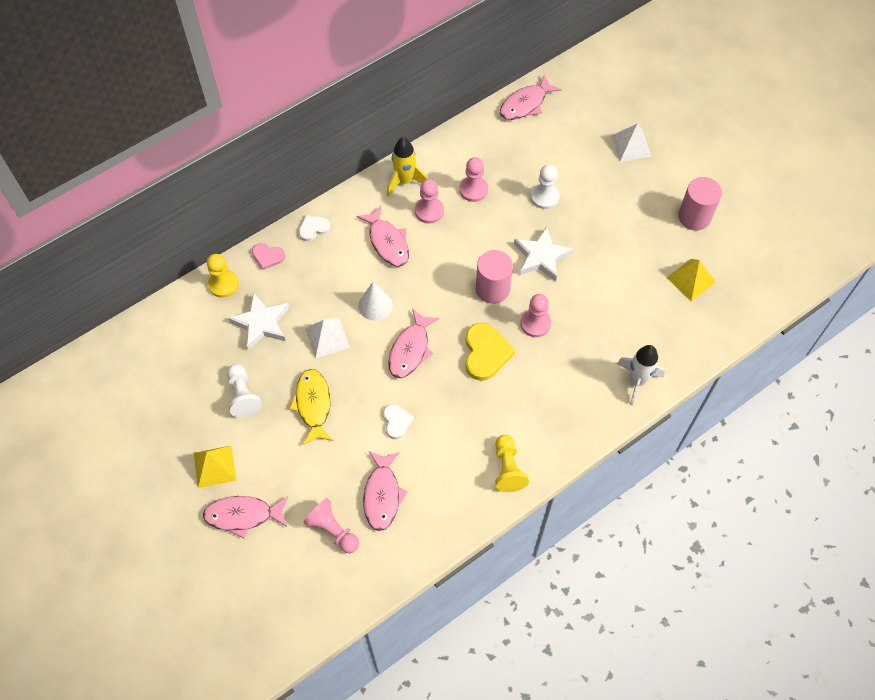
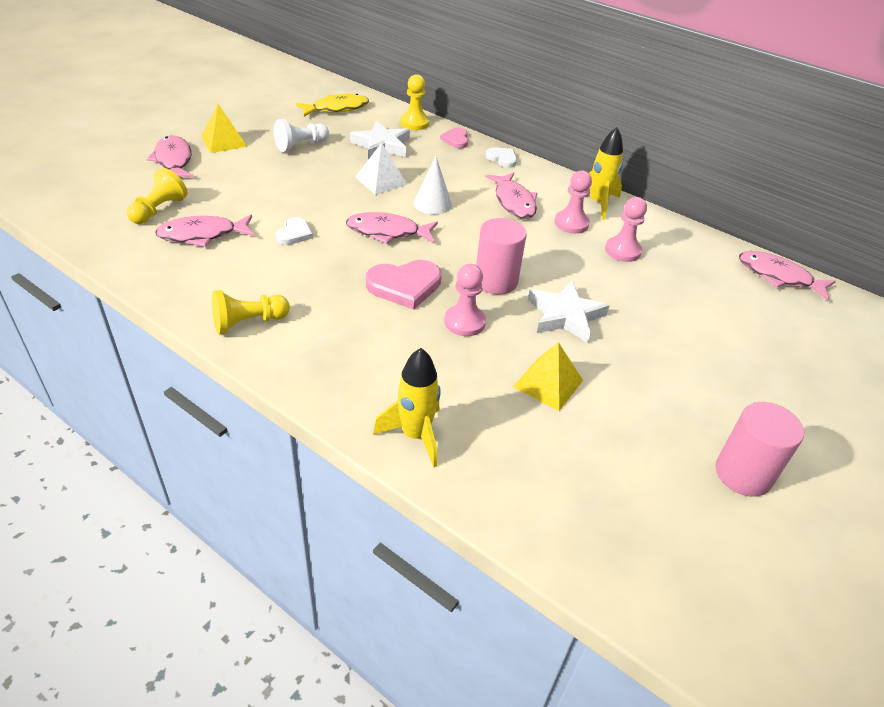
camera: 70 degrees right, 20 degrees down
yellow fish [289,369,333,445] -> yellow fish moved to [296,94,369,117]
pink pawn [303,498,359,553] -> yellow pawn [127,168,187,224]
pink fish [357,206,409,267] -> pink fish turned 60 degrees counterclockwise [485,172,537,219]
white heart [383,404,414,439] -> white heart turned 45 degrees counterclockwise [275,217,313,245]
yellow heart [465,323,515,381] -> pink heart [366,260,442,310]
white pawn [531,165,560,209] -> none
white pyramid [611,124,652,162] -> none
white rocket [617,345,665,405] -> yellow rocket [373,348,441,467]
yellow pyramid [666,259,716,301] -> yellow pyramid moved to [513,342,583,411]

